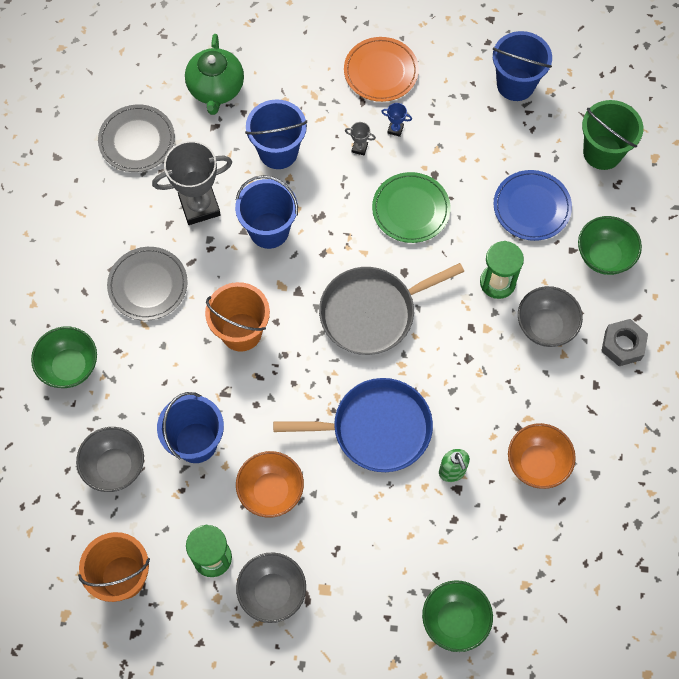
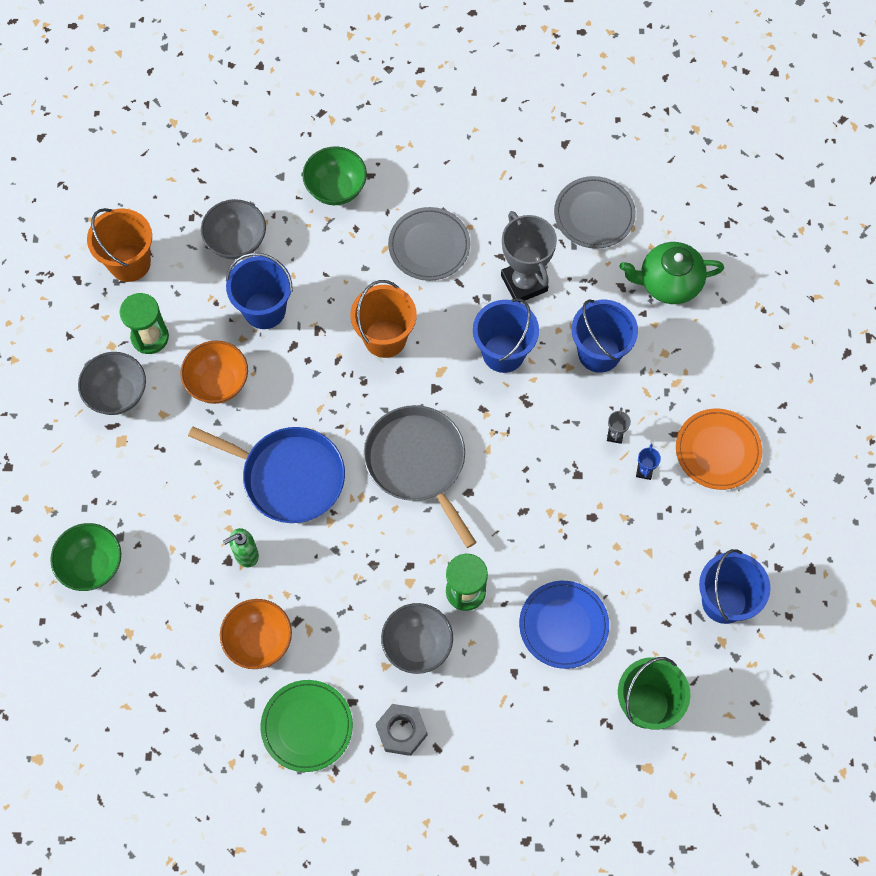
camera: 85 degrees right, 0 degrees up
blue pan [273,378,433,472] -> blue pan turned 60 degrees counterclockwise [188,427,345,523]
green plate [372,172,450,243] -> green plate moved to [261,680,353,772]
green bowl [578,216,642,275] -> none

